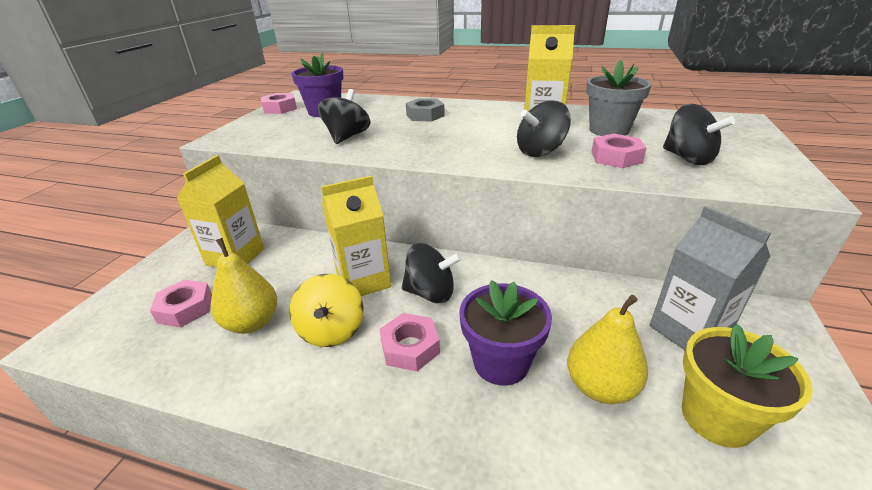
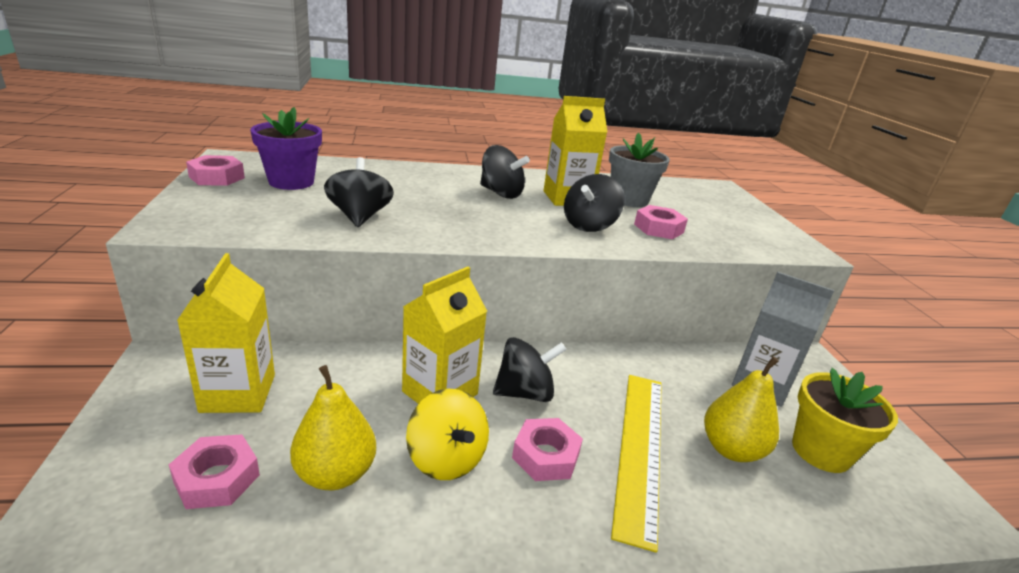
camera: 30 degrees left, 5 degrees down
grey nut [406,98,445,122] -> none
purple flower pot [460,280,552,386] -> yellow ruler [611,375,662,553]
black spinning top [663,104,735,165] -> black spinning top moved to [480,145,530,199]

